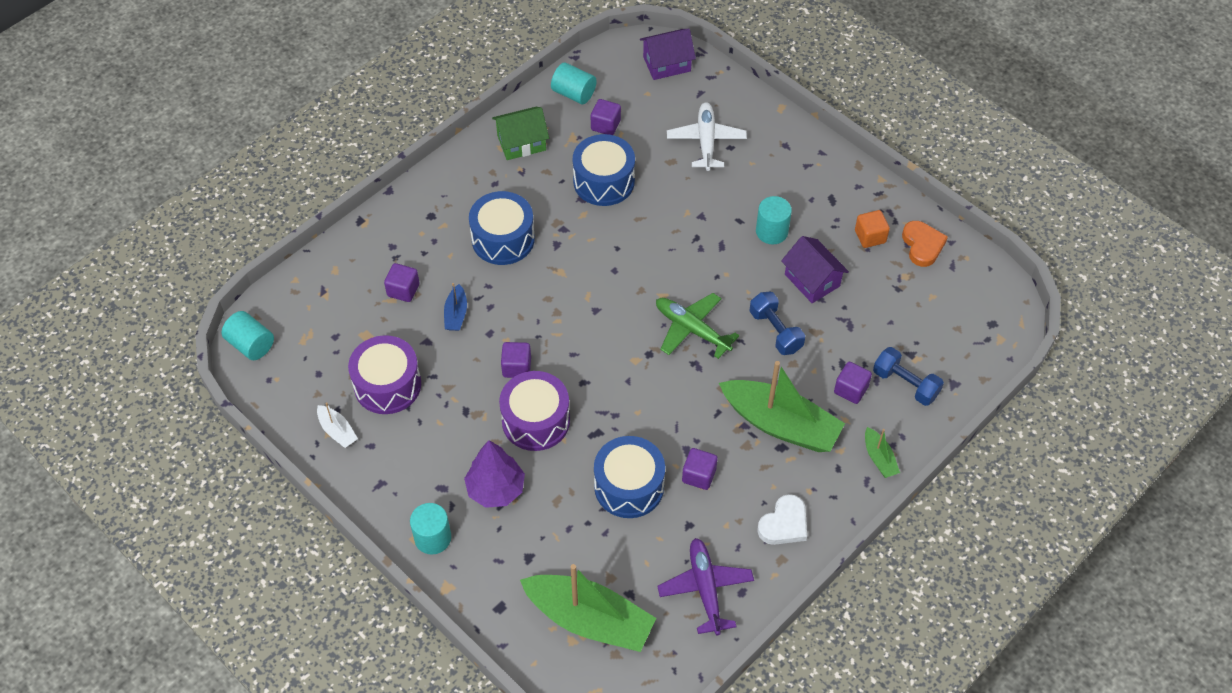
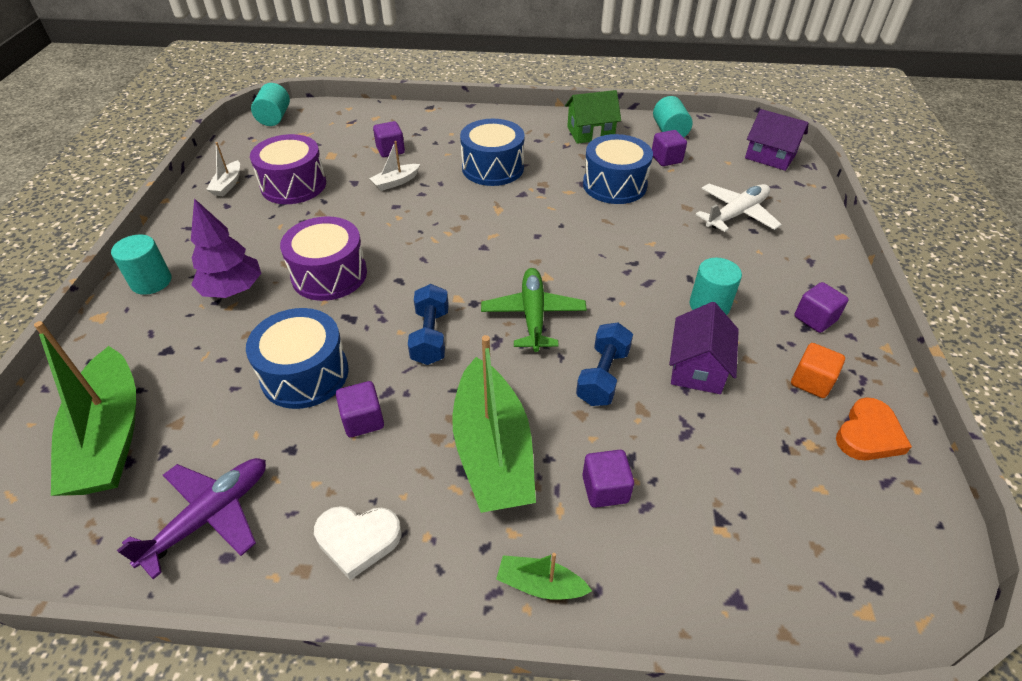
camera: 50 degrees right, 10 degrees down
blue boat [444,283,467,331] -> white boat [369,141,420,191]
green house [492,107,549,160] -> green house turned 45 degrees counterclockwise [565,90,621,144]
purple cube [501,342,531,378] -> purple cube moved to [794,282,849,333]
green boat [865,427,900,478] -> green boat turned 75 degrees clockwise [496,553,592,600]
blue dumbbell [873,347,944,406] -> blue dumbbell moved to [408,284,449,365]

